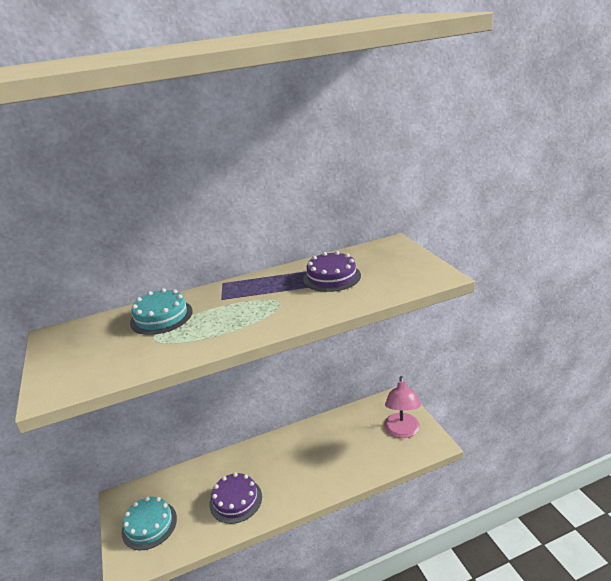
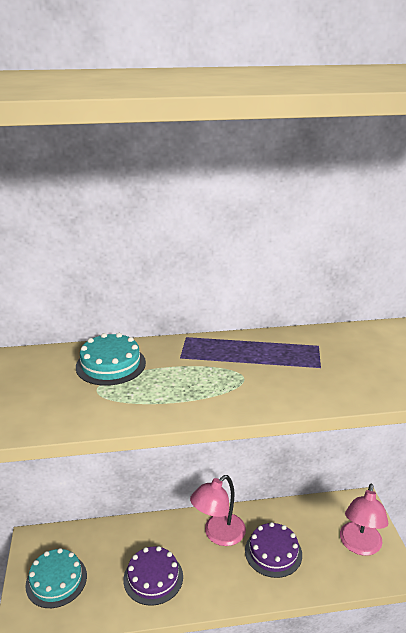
camera: 10 degrees right, 0 degrees up
purple cake [303,251,361,292] -> purple cake moved to [245,522,302,578]
none -> pink lamp [190,475,246,546]

